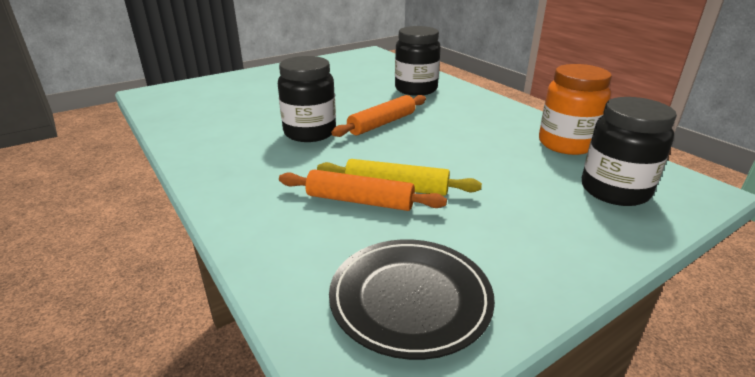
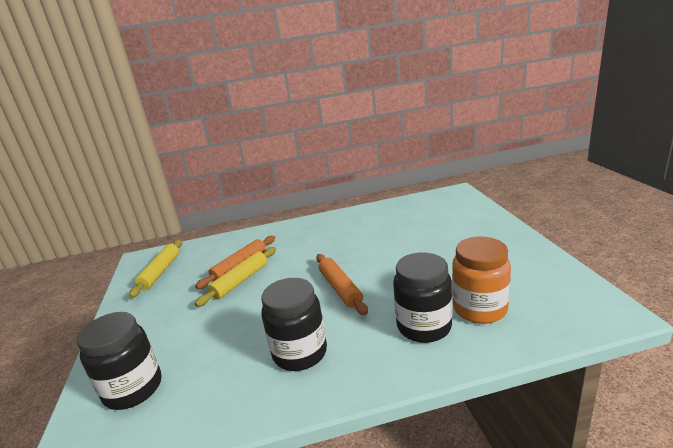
camera: 115 degrees right, 5 degrees down
black jar [278,56,336,142] -> black jar moved to [261,278,327,371]
black plate [329,239,495,360] -> yellow rolling pin [129,240,182,298]
orange jar [539,64,612,155] -> orange jar moved to [452,236,511,324]

